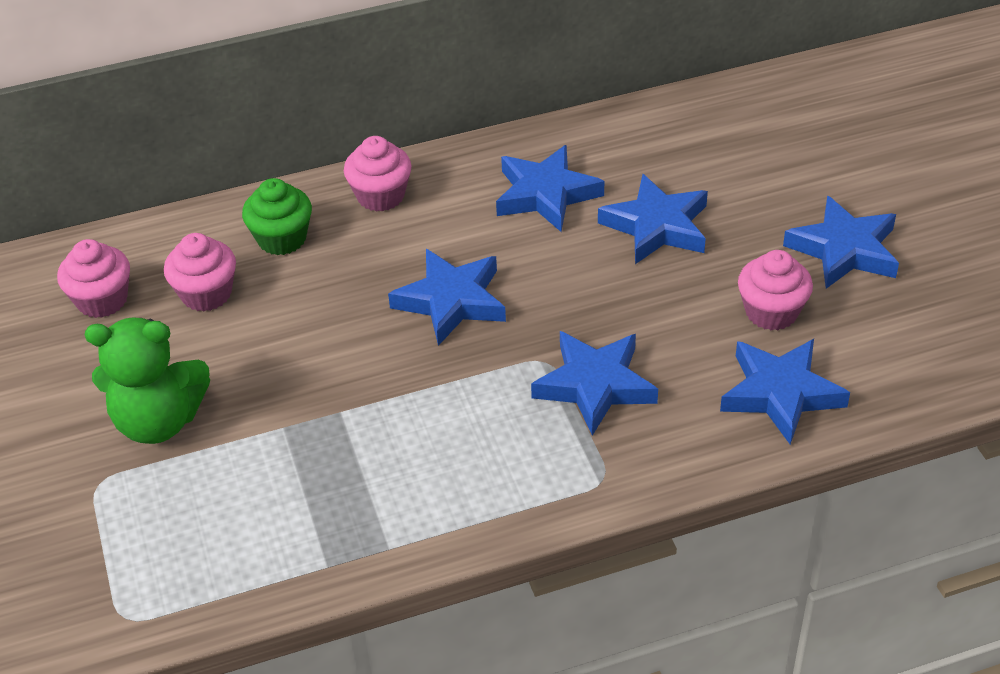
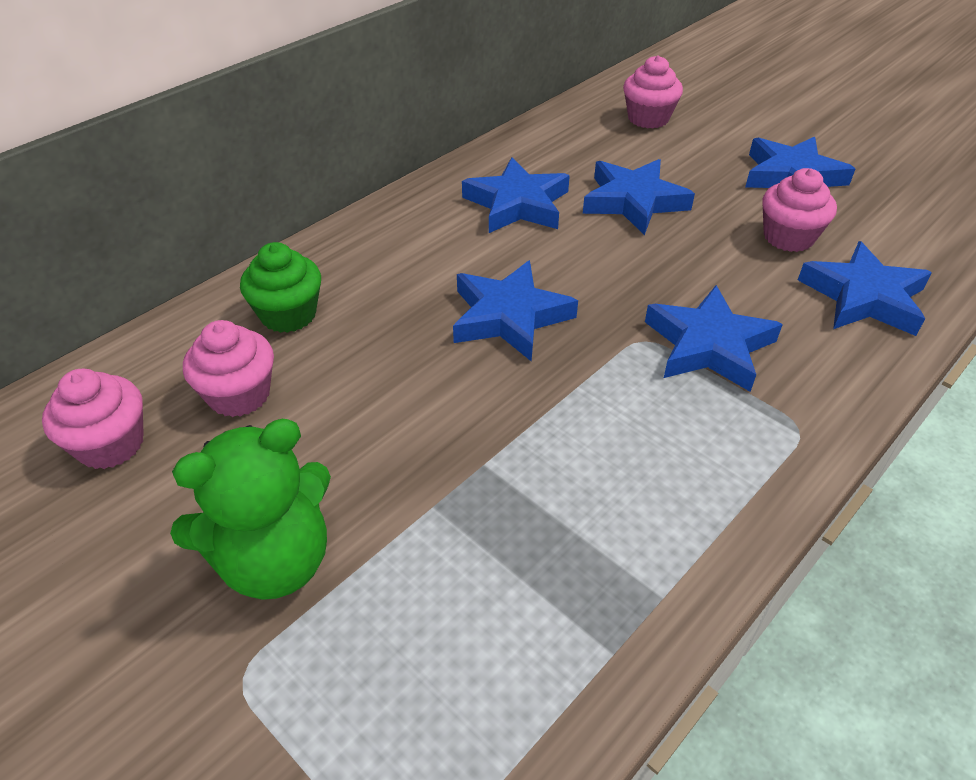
camera: 30 degrees left, 0 degrees up
pink cupcake [344,136,412,212] -> pink cupcake moved to [623,55,683,129]

